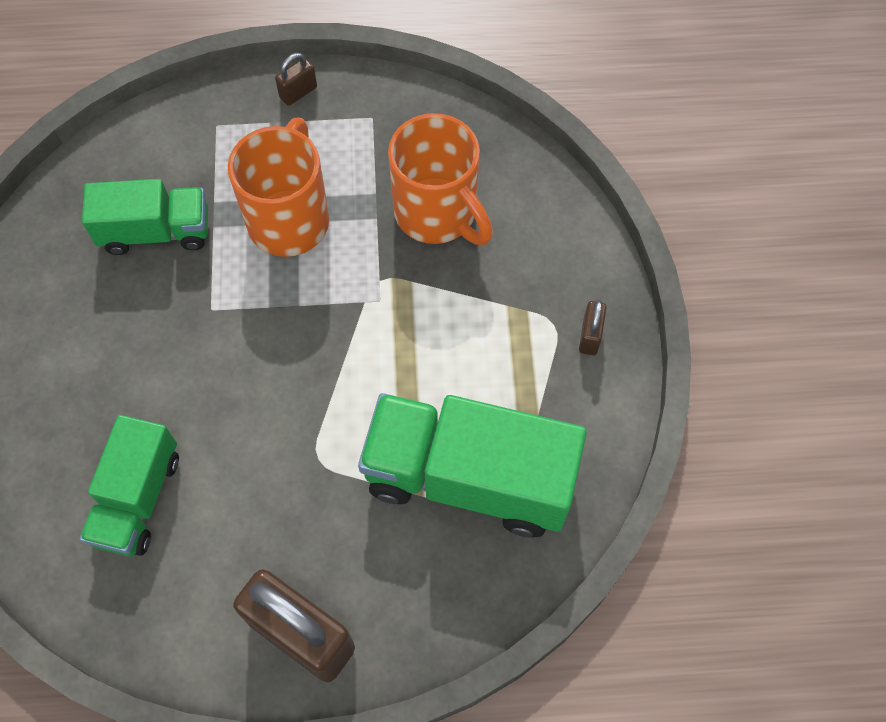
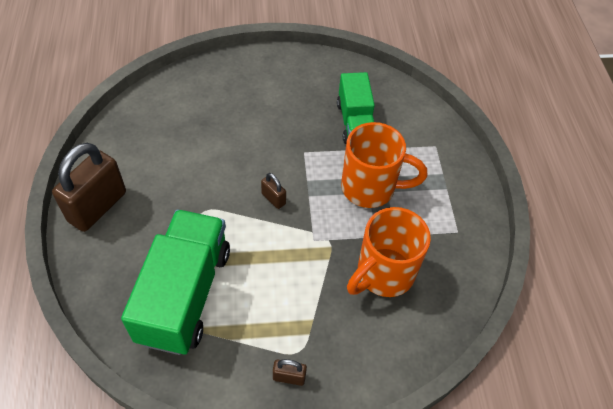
camera: 85 degrees right, 10 degrees down
green truck [80,415,179,556] -> none
brown padlock [275,53,317,106] -> brown padlock moved to [261,173,286,209]

